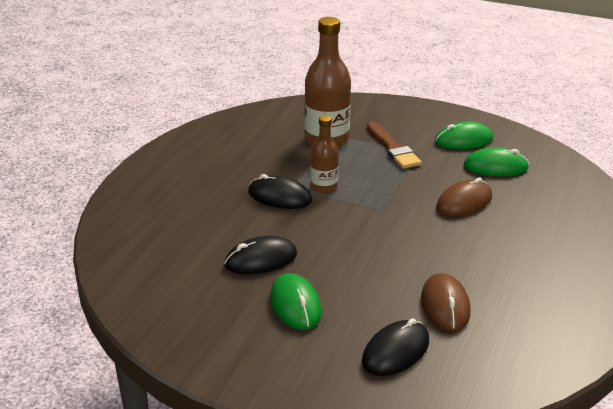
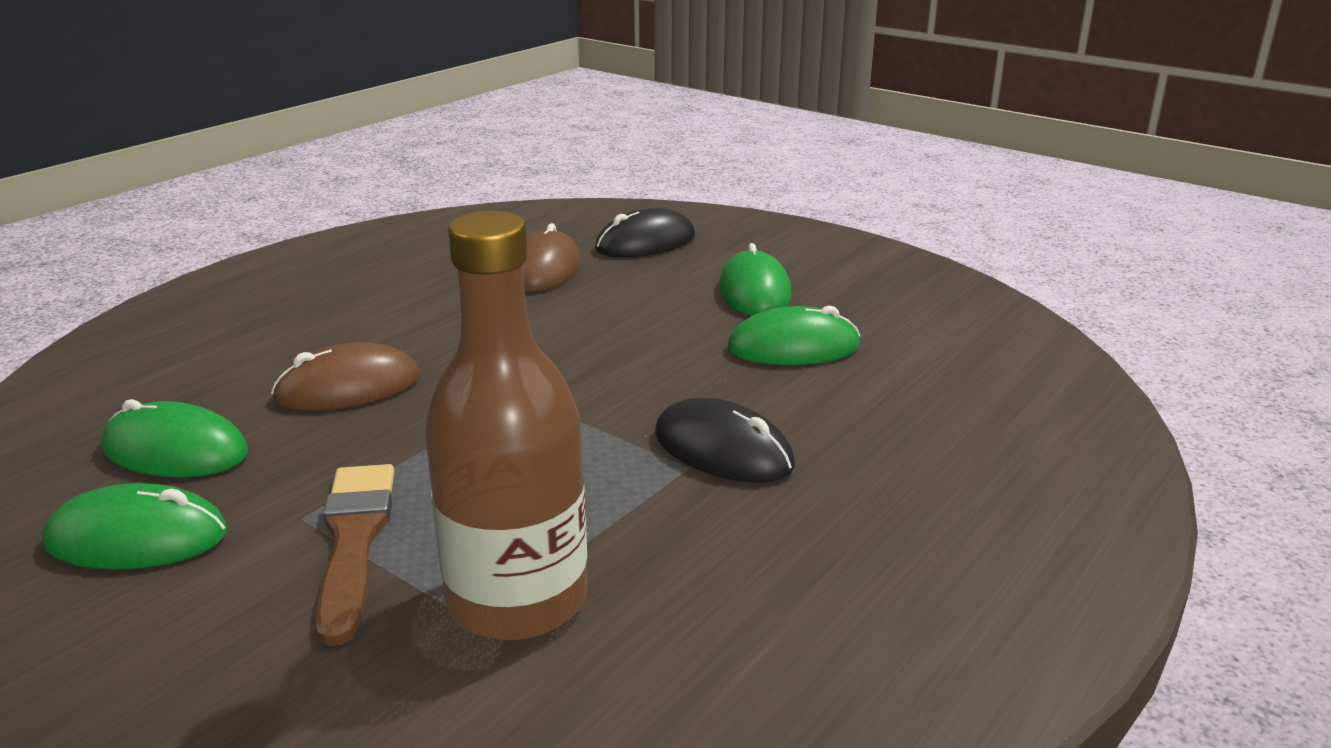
camera: 165 degrees left, 5 degrees down
black mouse [224,236,297,274] -> green mouse [727,306,860,365]
brown bottle [310,115,339,193] -> none

